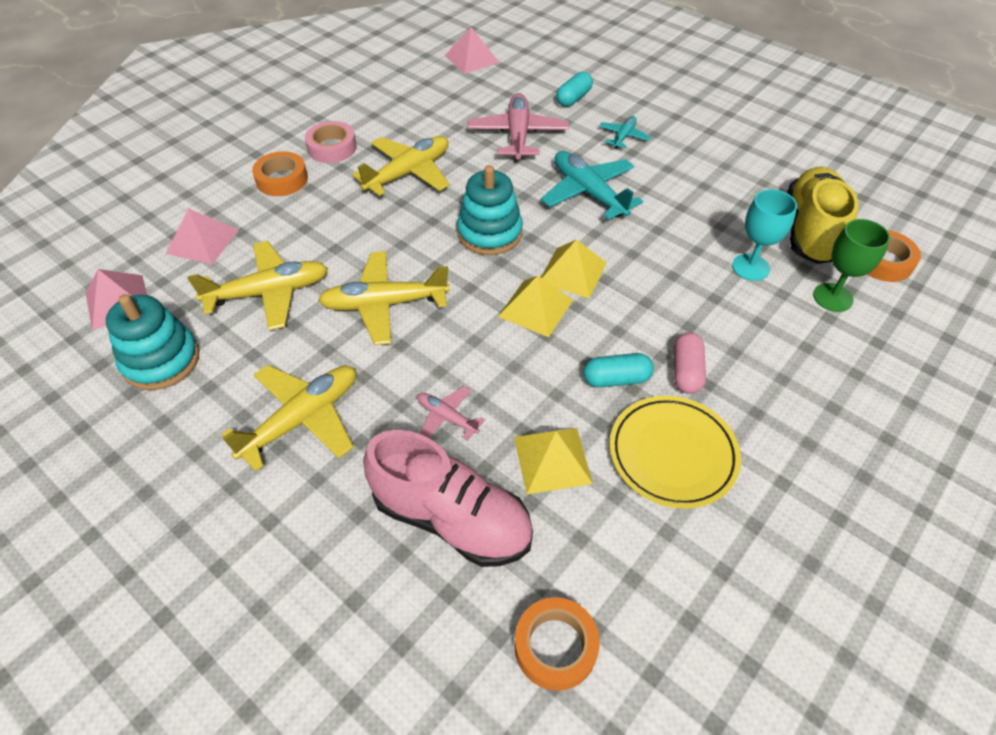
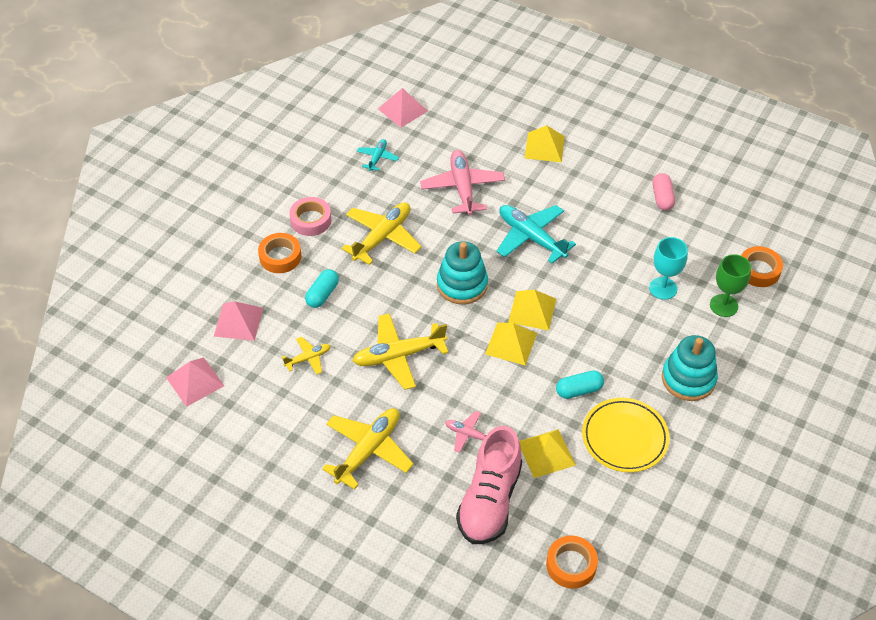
camera: 10 degrees left, 0 degrees up
turquoise stacking toy [106,294,199,390] -> turquoise stacking toy moved to [662,335,718,401]
yellow plane [187,241,328,330] -> yellow plane [282,336,331,375], size x0.52
pink shoe [363,430,533,567] -> pink shoe turned 90 degrees clockwise [456,426,522,544]
turquoise capsule [556,71,593,107] -> turquoise capsule moved to [305,269,339,308]
turquoise plane [599,116,651,148] -> turquoise plane moved to [356,139,399,171]
pink capsule [674,332,706,394] -> pink capsule moved to [653,173,675,210]
yellow shoe [787,167,859,264] -> none
none -> yellow pyramid [525,125,565,162]

